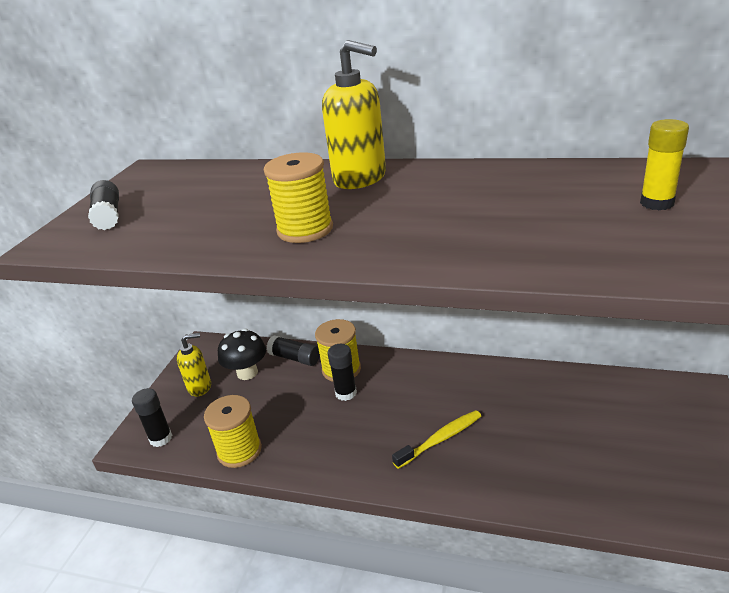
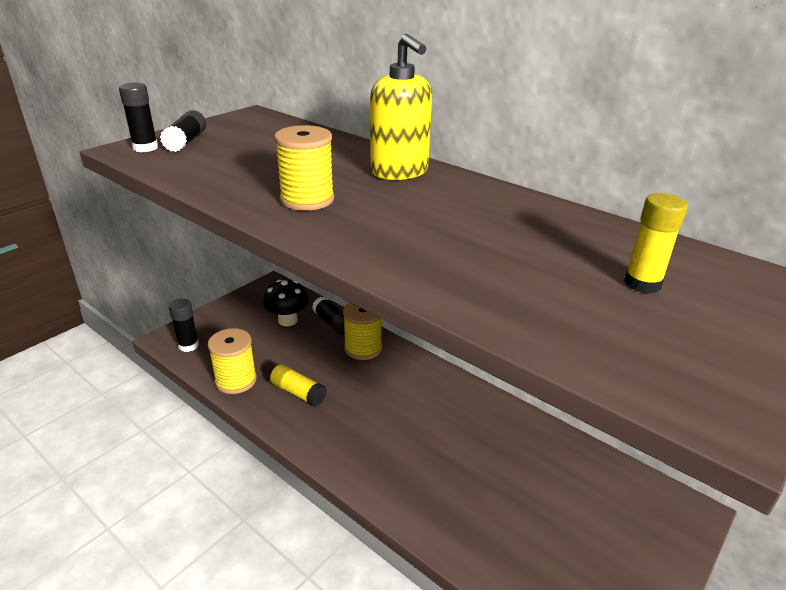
camera: 20 degrees right, 0 degrees up
yellow soap dispenser [177,333,211,396] -> none
black glue stick [328,344,357,401] -> black glue stick moved to [119,83,158,152]
yellow toothbrush [392,410,481,469] -> none
none -> yellow glue stick [270,364,327,407]

